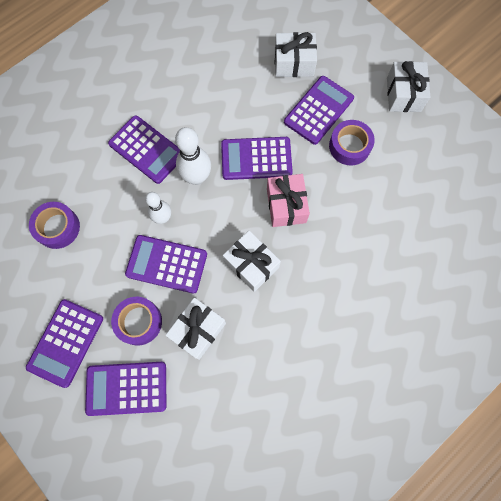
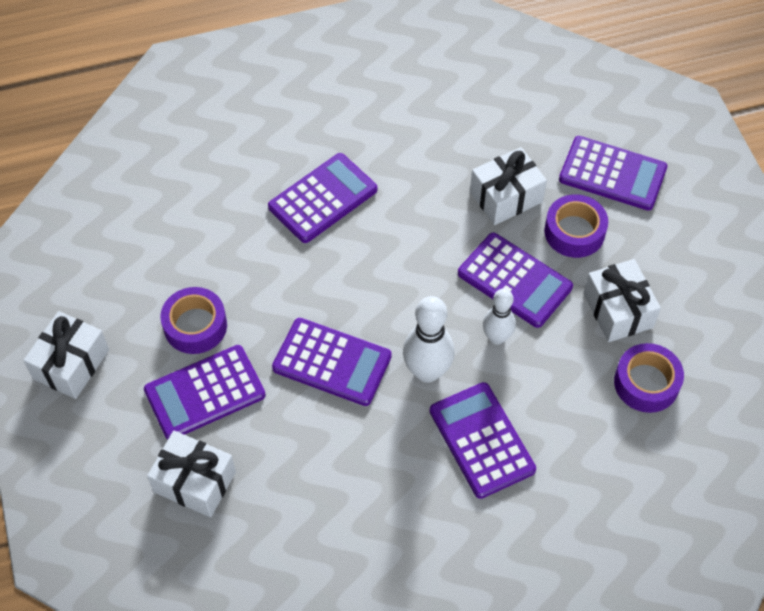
camera: 155 degrees left, 15 degrees down
purple calculator [26,299,103,388] -> purple calculator moved to [268,153,377,243]
white gift [223,231,281,292] -> white gift moved to [583,259,661,342]
pink gift [267,174,310,227] -> none

